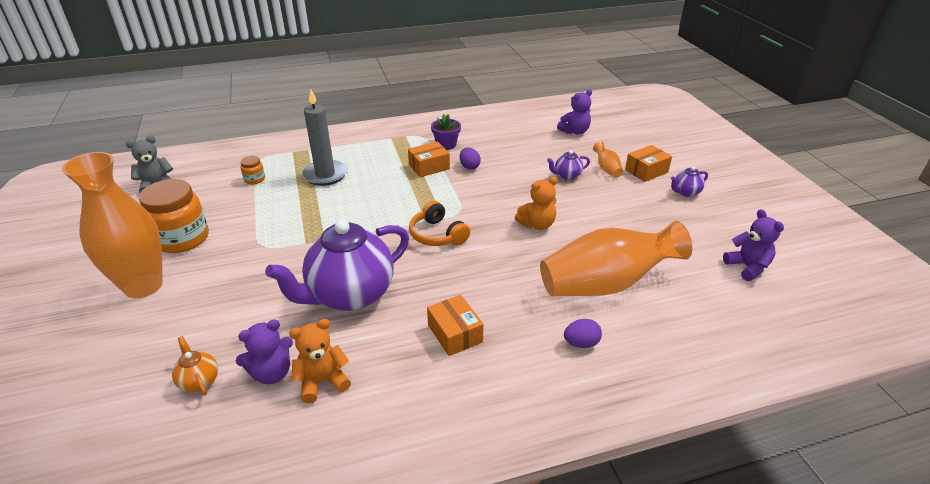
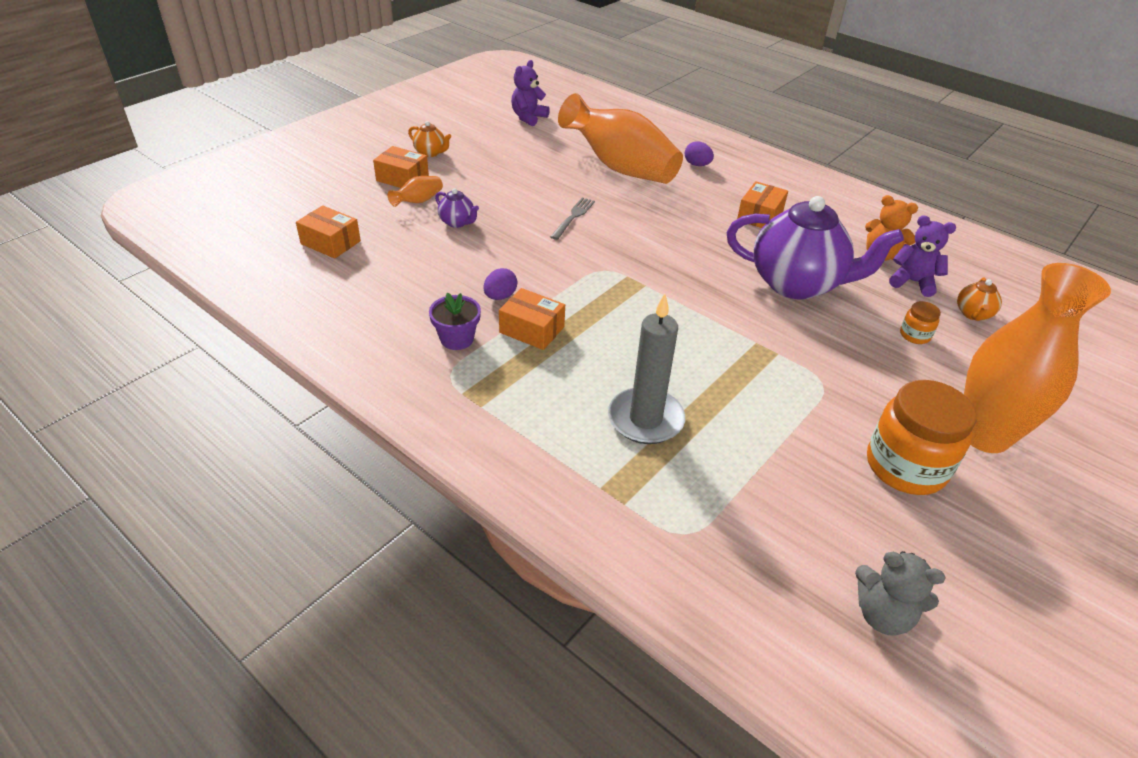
camera: 125 degrees left, 5 degrees up
orange jar [240,156,265,184] -> orange jar moved to [900,301,941,344]
orange headphones [409,201,470,246] -> none
orange teddy bear [515,177,558,230] -> grey fork [550,198,595,240]
purple teddy bear [557,89,592,135] -> orange box [296,205,361,259]
purple teapot [671,166,708,197] -> orange teapot [408,121,451,157]

